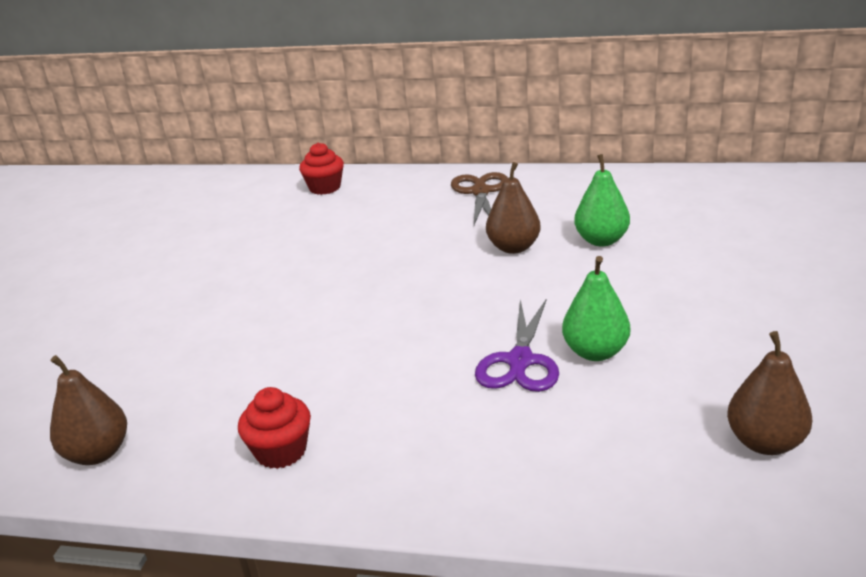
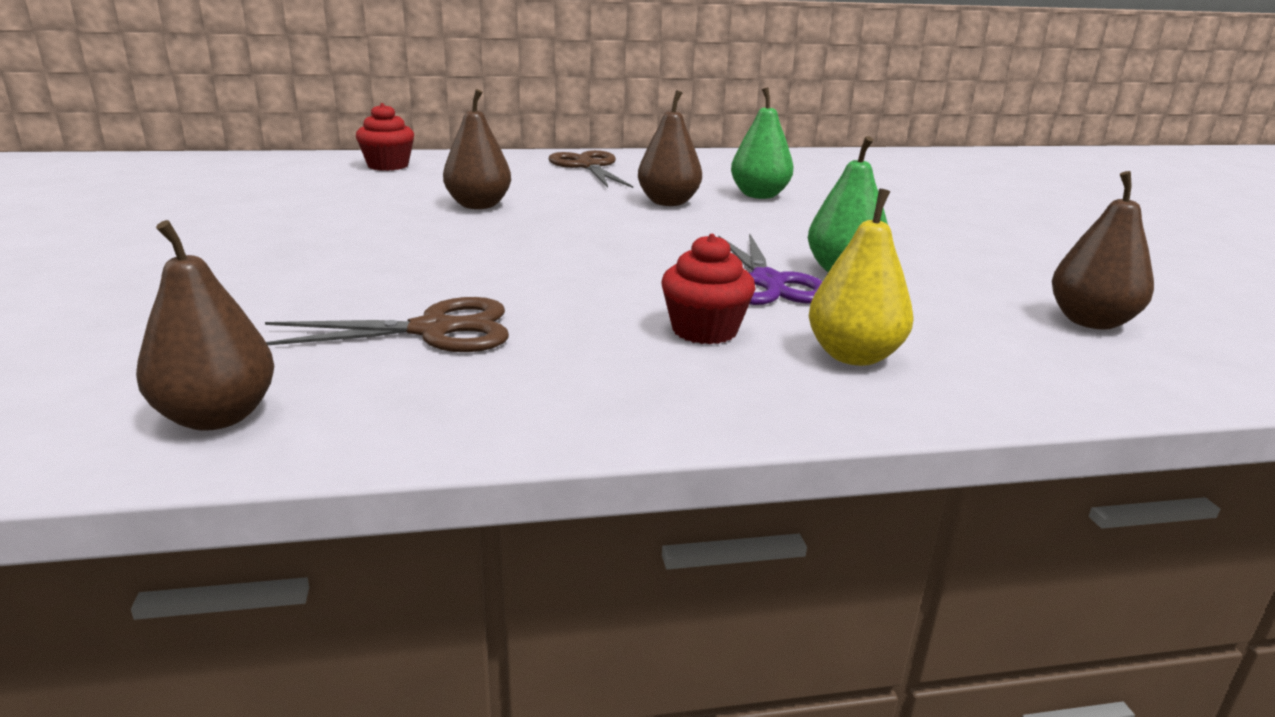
camera: 25 degrees left, 5 degrees down
red cupcake [238,387,311,469] -> red cupcake moved to [661,234,756,344]
none -> brown scissors [265,297,509,352]
none -> brown pear [443,89,511,209]
none -> yellow pear [809,189,914,366]

